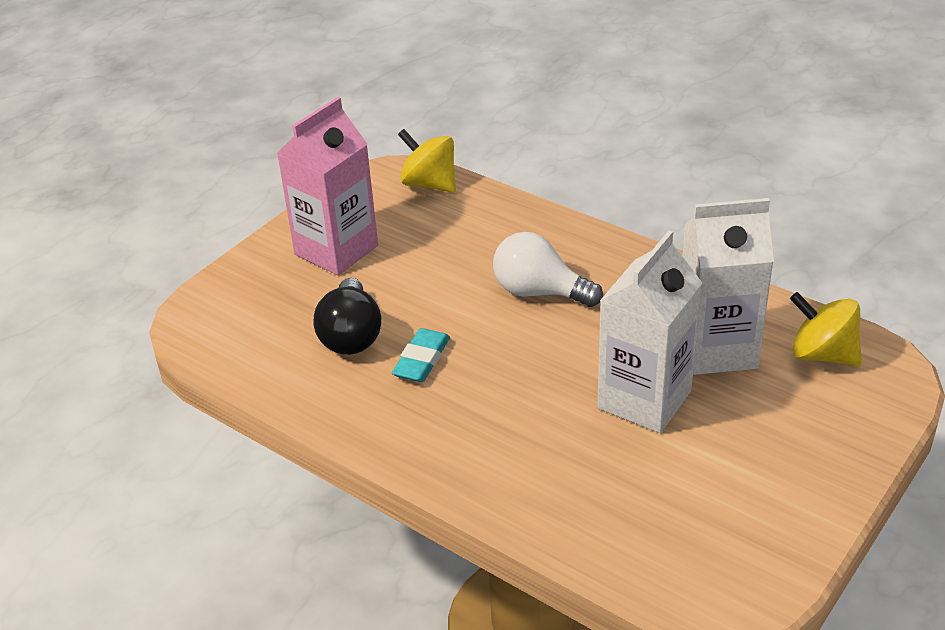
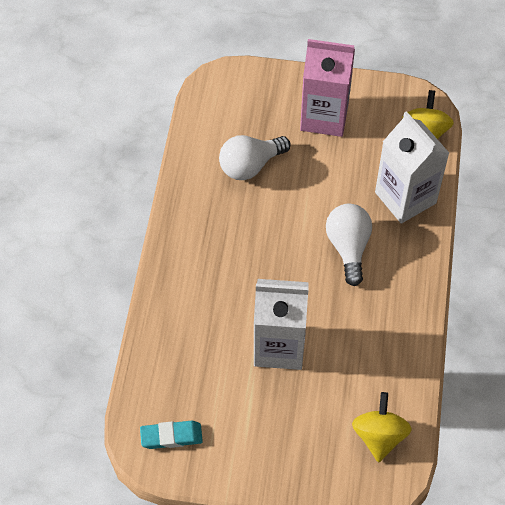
camera: 60 degrees right, 20 degrees up
black light bulb [314,278,381,355] -> white light bulb [219,135,291,180]
turquoise eraser [392,328,450,382] -> turquoise eraser moved to [140,421,203,449]
white carton [682,198,774,375] -> white carton moved to [375,111,449,224]

